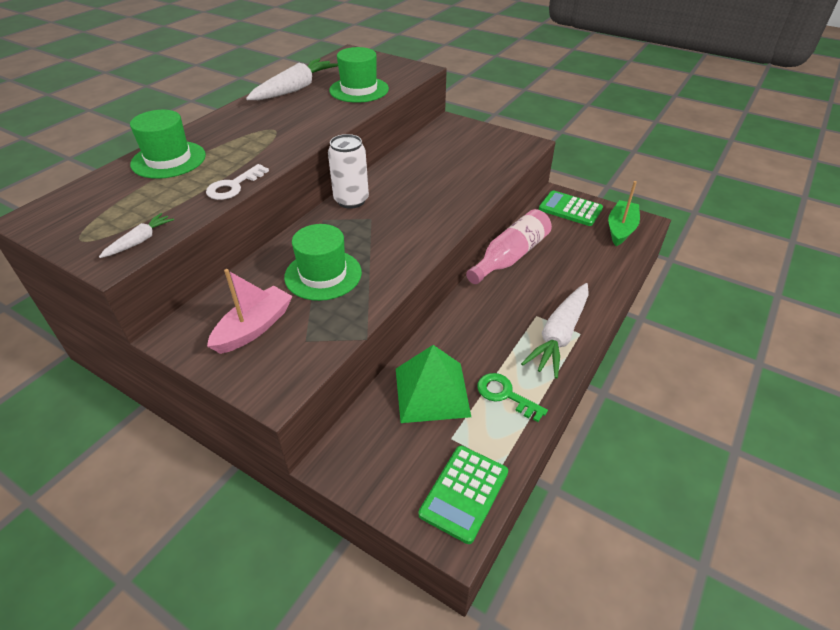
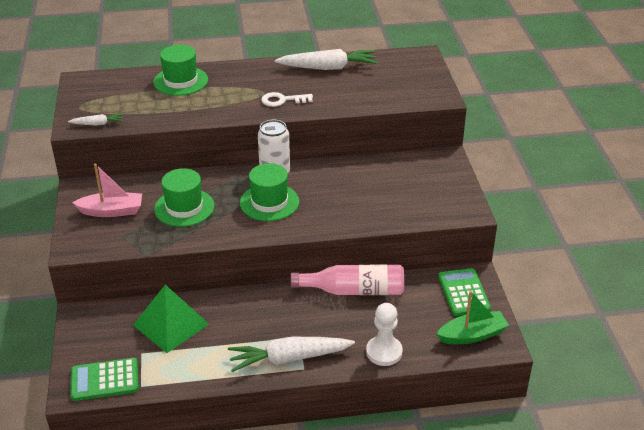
camera: 50 degrees right, 5 degrees down
white key [206,164,269,200] -> white key moved to [261,92,313,107]
green hat [329,47,389,103] -> green hat moved to [240,163,299,221]
green key [477,373,548,422] -> none
none -> white pawn [366,303,403,366]

